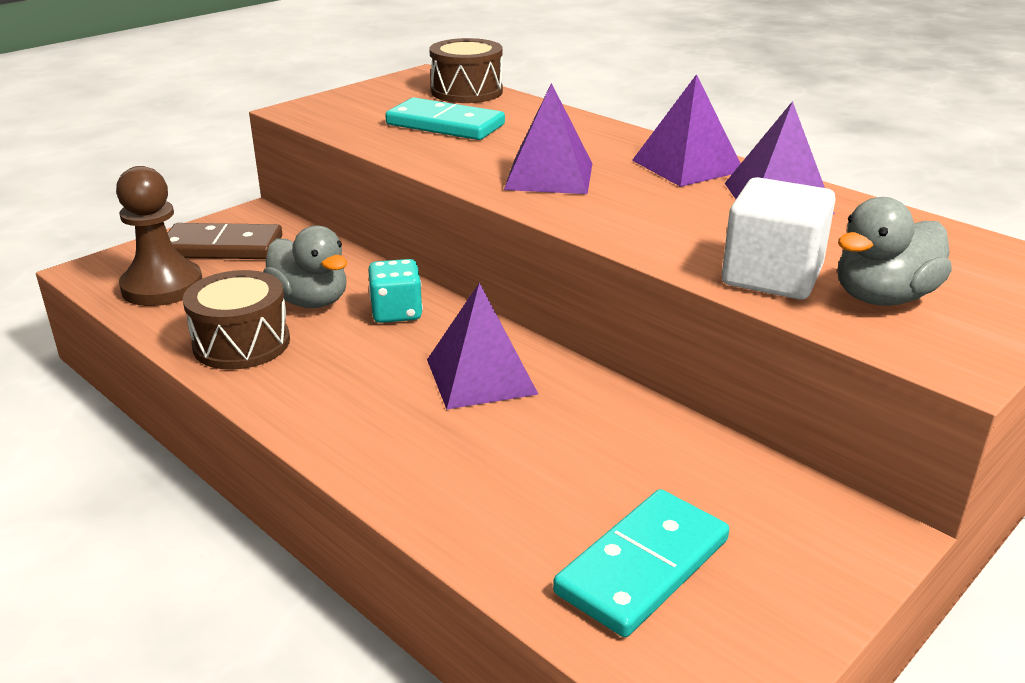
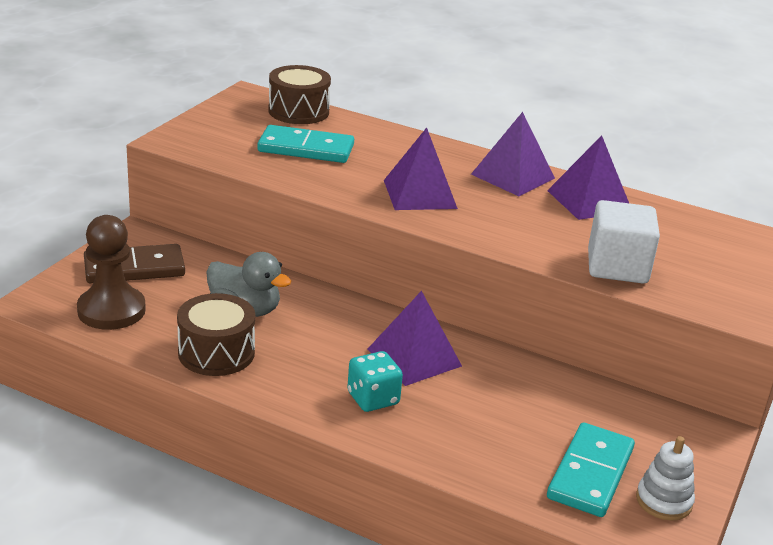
camera: 20 degrees left, 0 degrees up
turquoise dice [368,259,423,323] -> turquoise dice moved to [347,351,403,412]
grey duck [837,197,952,306] -> none
none -> white stacking toy [636,436,695,521]

